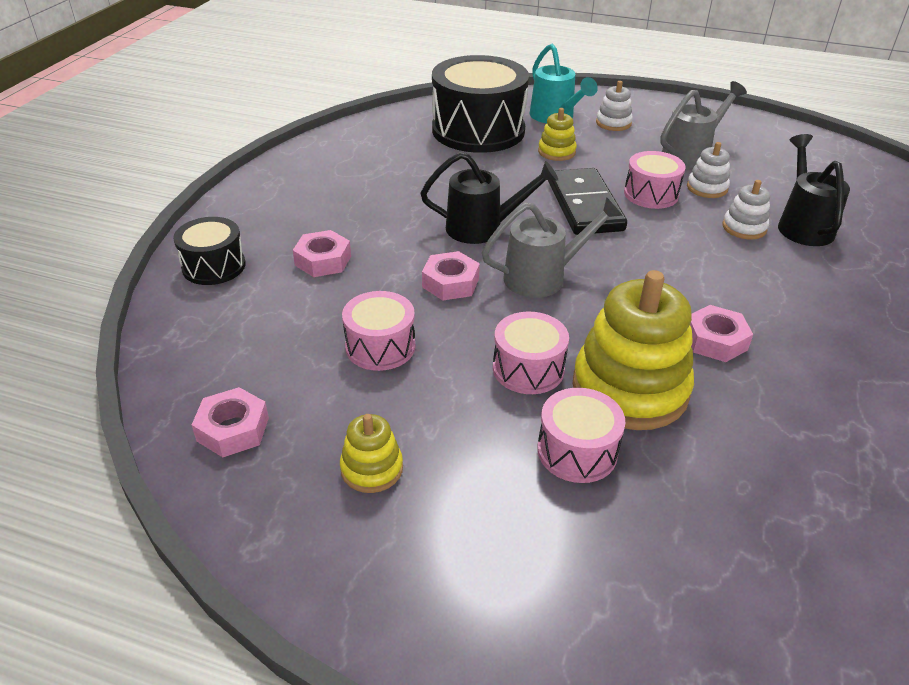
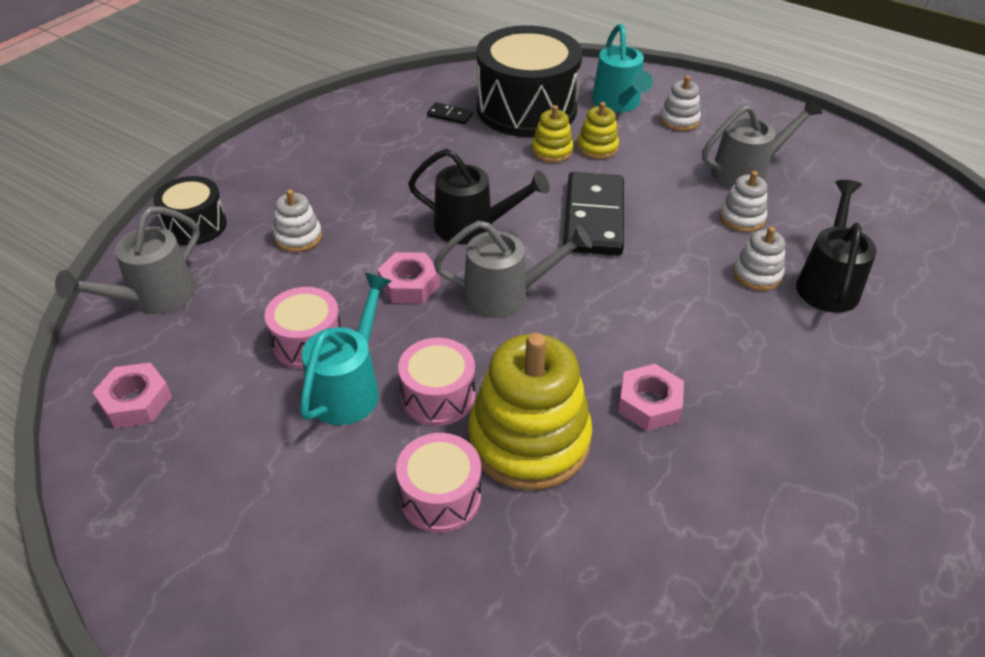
camera: 15 degrees right, 5 degrees up
pink nut [293,230,351,277] -> white stacking toy [273,189,322,252]
yellow stacking toy [340,414,403,493] -> yellow stacking toy moved to [531,105,574,163]
pink drum [624,151,686,209] -> none
none -> grey watering can [55,207,200,314]
none -> turquoise watering can [300,273,392,425]
none -> black domino [427,102,473,125]

